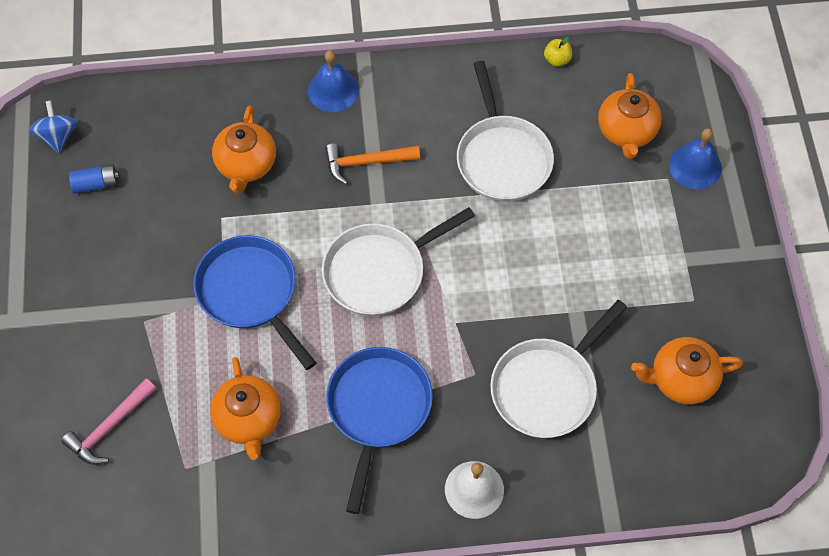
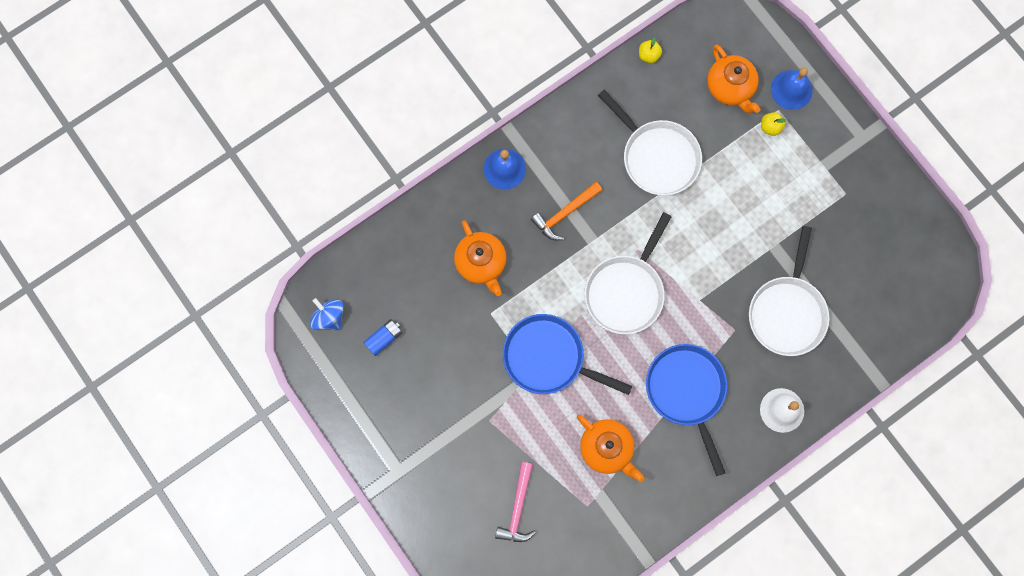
camera: 30 degrees left, 15 degrees up
orange teapot [631,337,743,404] -> none
none -> yellow apple [761,112,786,136]

